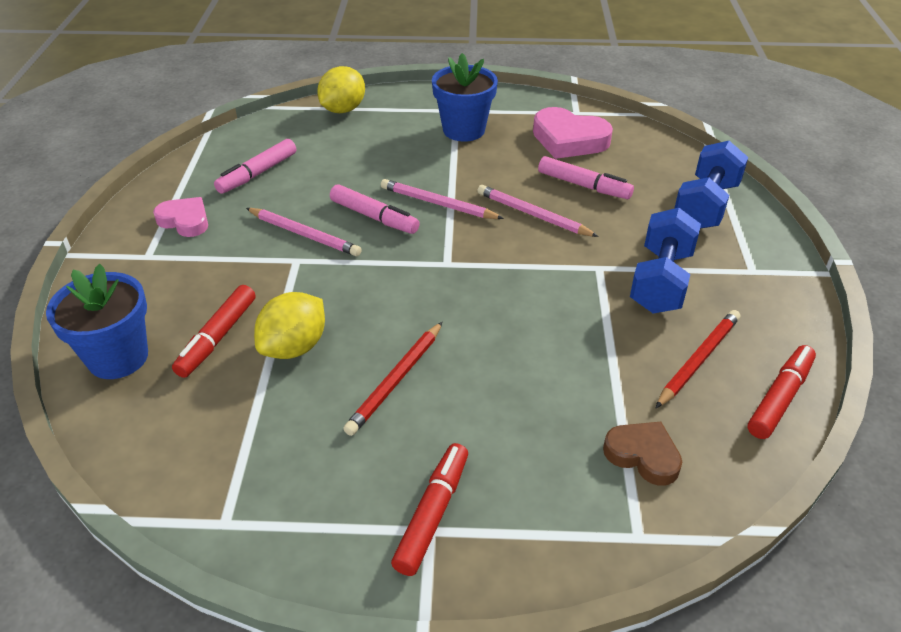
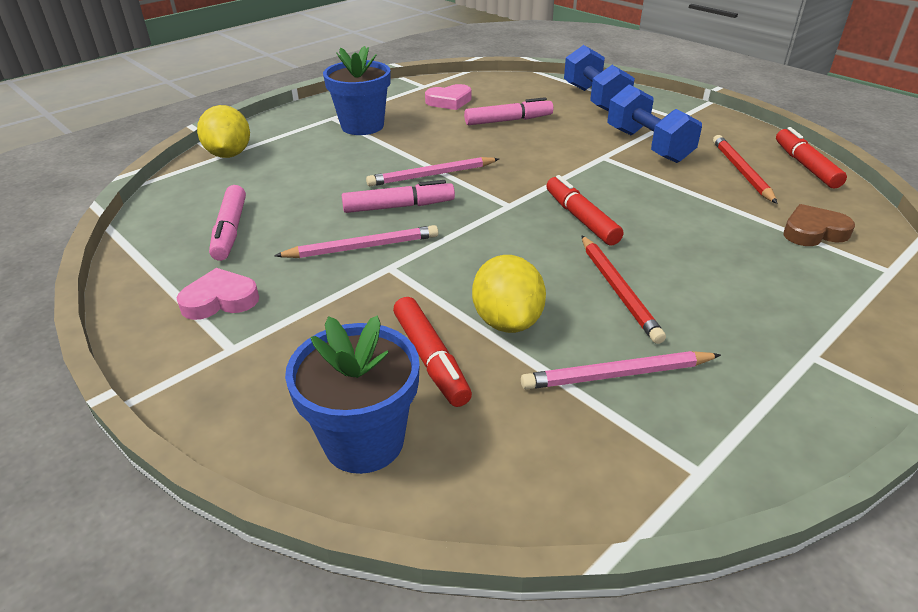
camera: 45 degrees left, 5 degrees down
red marker [391,443,468,576] -> red marker moved to [546,175,623,246]
pink pencil [477,185,599,237] -> pink pencil moved to [521,351,721,389]
pink heart [533,107,613,159] -> pink heart [425,84,471,110], size x0.64

